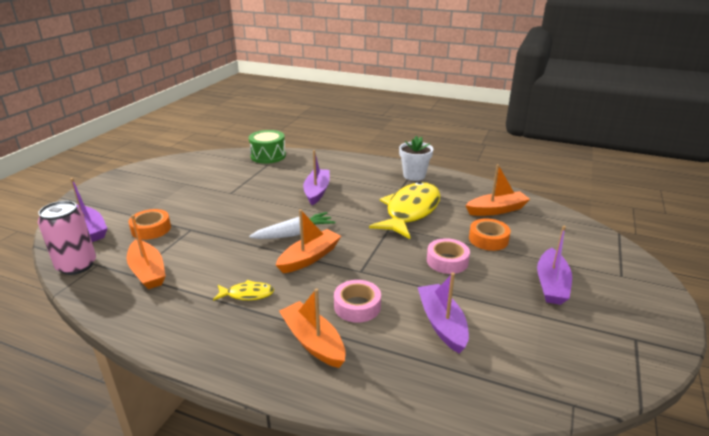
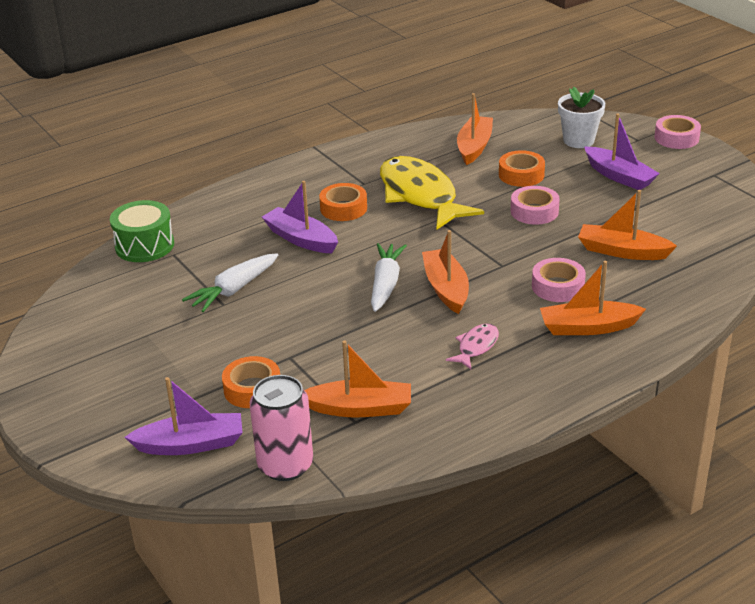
camera: 55 degrees left, 5 degrees up
yellow fish [213,280,274,301] -> pink fish [446,323,499,369]
white flower pot [399,136,433,181] -> white flower pot moved to [558,87,605,148]
purple boat [418,272,469,353] -> orange boat [578,190,677,260]
none -> white carrot [182,253,278,312]
none -> orange tape [319,183,367,221]
none -> pink tape [654,115,701,149]

